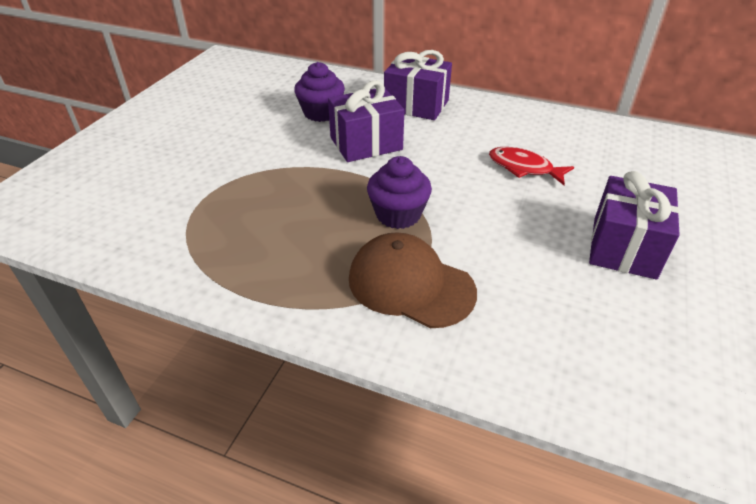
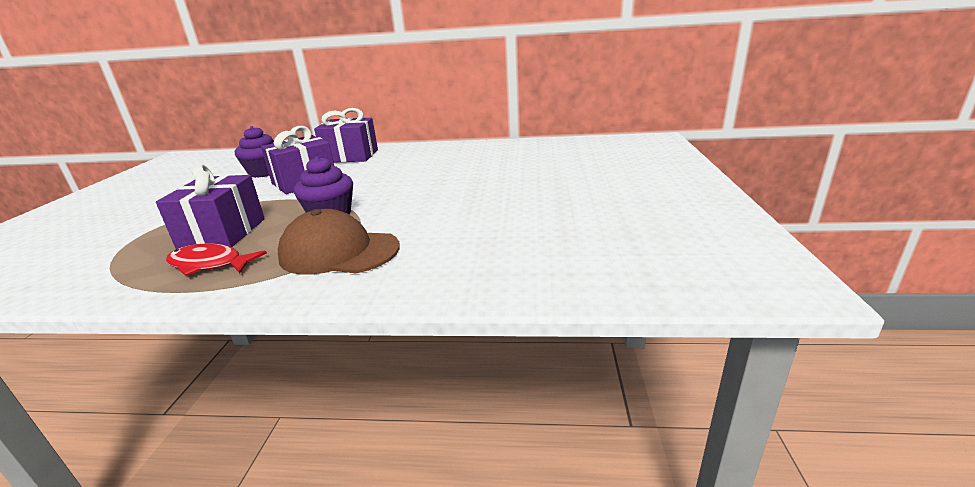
camera: 15 degrees left, 15 degrees down
red fish [489,147,574,185] -> red fish moved to [166,243,267,276]
purple gift [589,171,680,280] -> purple gift moved to [156,164,265,249]

